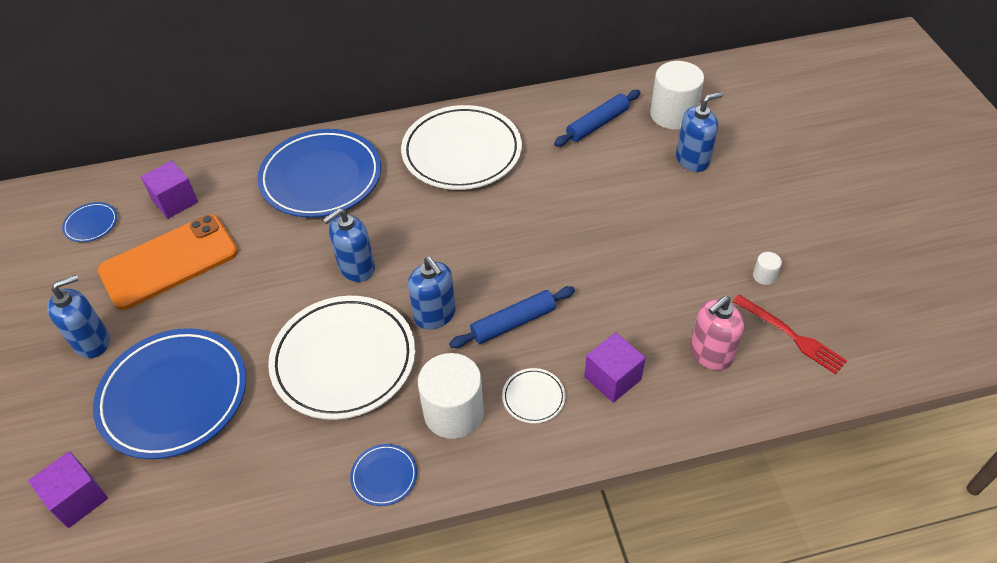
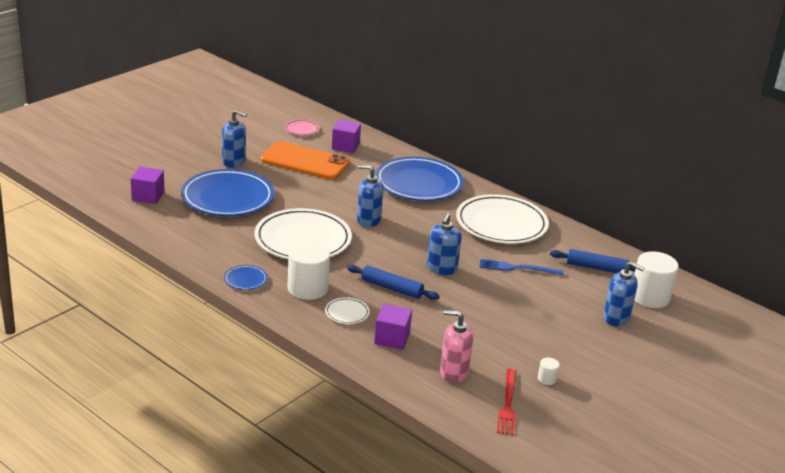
camera: 50 degrees right, 20 degrees down
blue plate [62,202,117,242] -> pink plate [285,120,319,136]
blue soap dispenser [408,257,456,329] -> blue soap dispenser moved to [427,213,462,275]
none -> blue fork [480,259,564,275]

